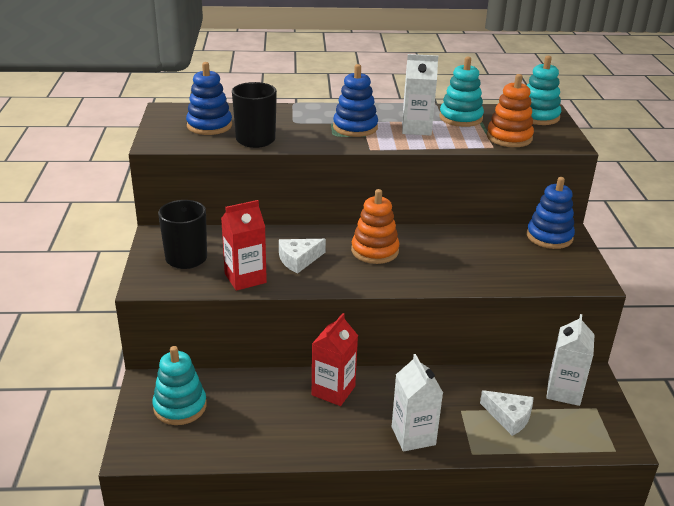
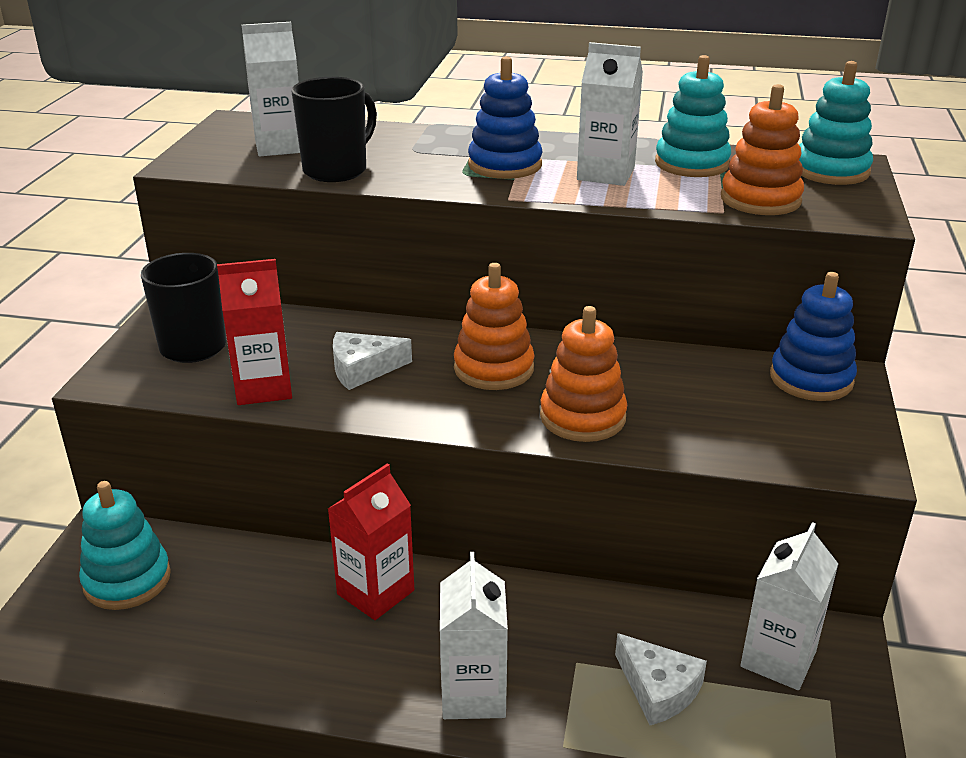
camera: 15 degrees right, 0 degrees up
blue stacking toy [186,62,232,135] -> white carton [242,22,300,156]
none -> orange stacking toy [540,306,627,442]

